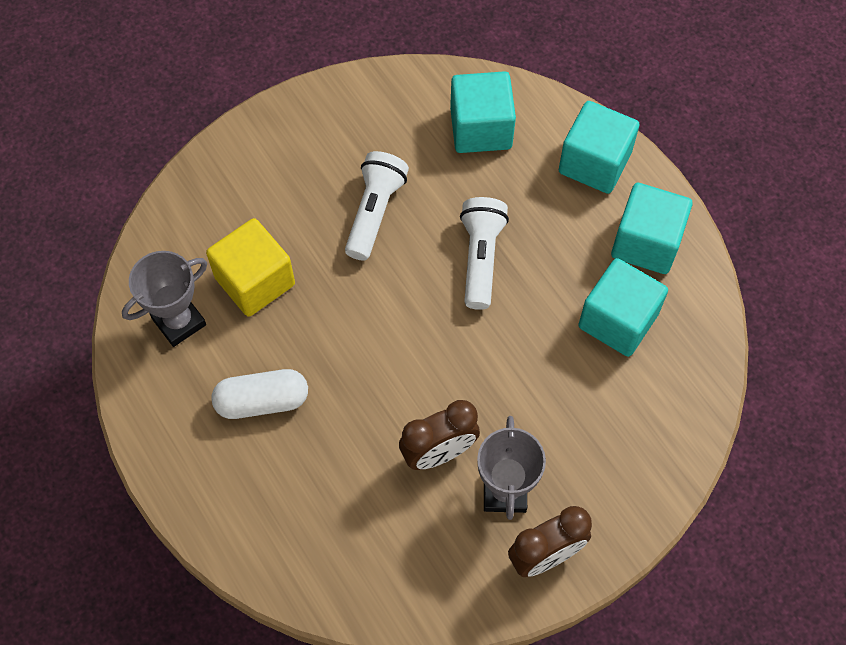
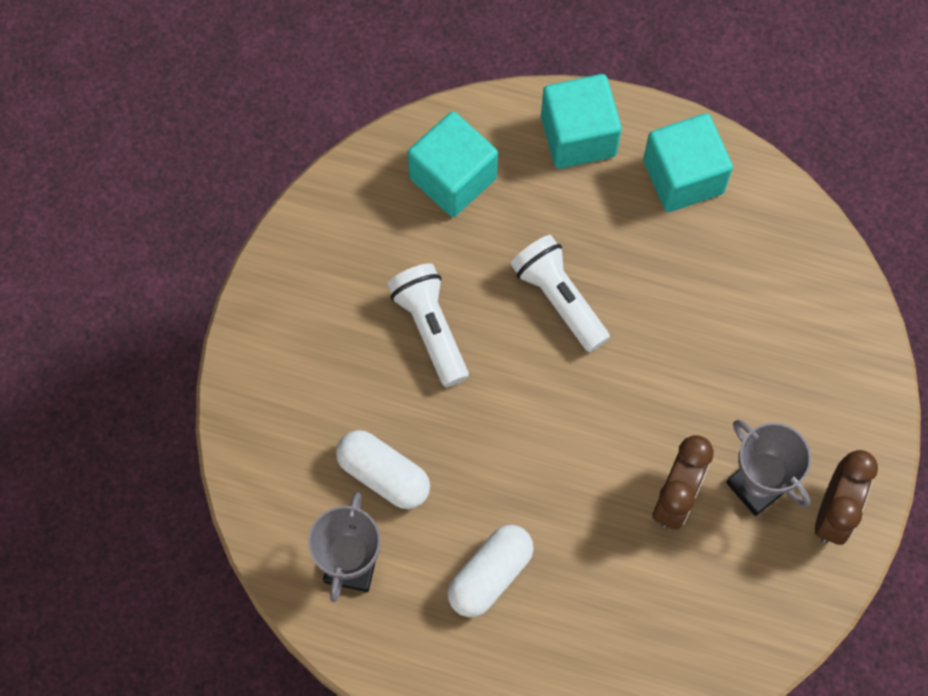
camera: 40 degrees left, 5 degrees up
yellow cube [206,218,295,317] -> white capsule [336,430,430,509]
turquoise cube [578,258,668,357] -> none

